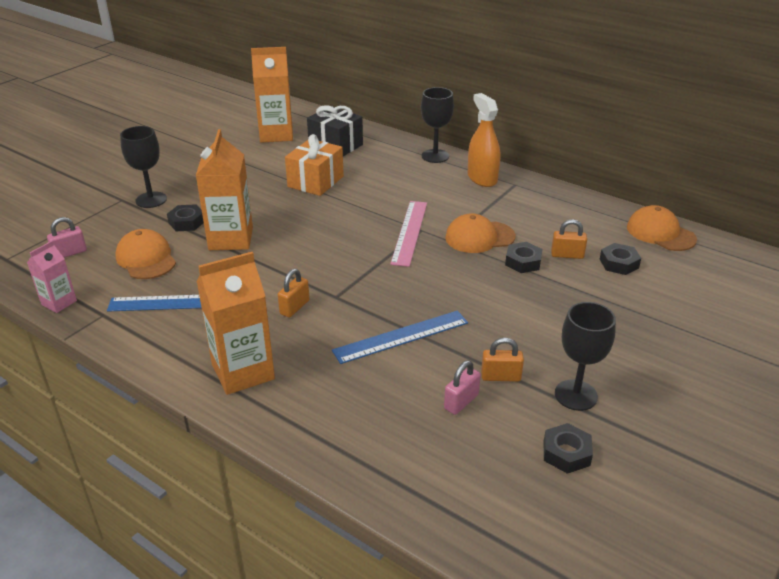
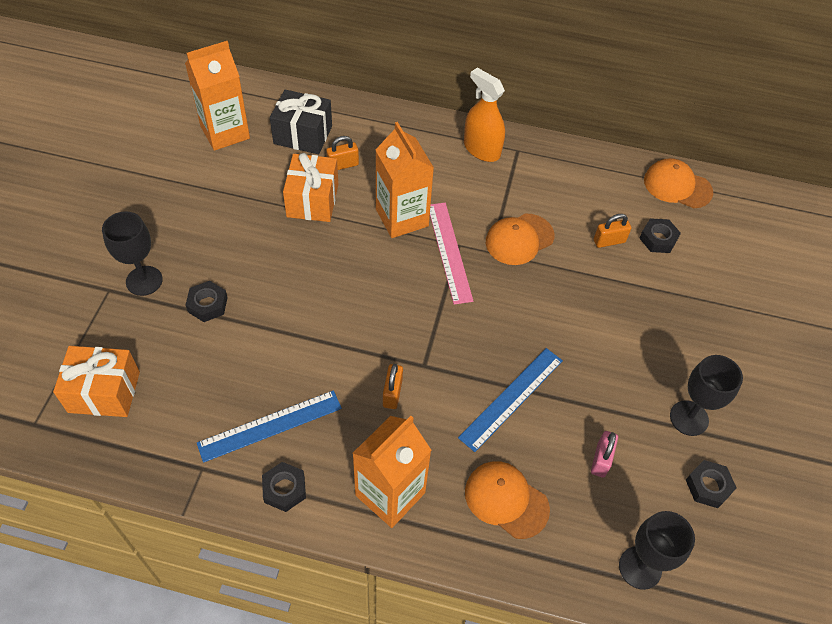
camera: 25 degrees left, 20 degrees up
pink carton [27,241,77,313] -> none
pink padlock [47,217,87,258] -> orange gift [53,346,140,417]
orange cap [115,229,176,279] -> orange cap moved to [465,461,550,539]
orange carton [196,129,253,250] -> orange carton moved to [376,122,434,238]
black goblet [421,87,454,163] -> black goblet moved to [619,511,695,590]
orange padlock [481,338,524,382] -> orange padlock moved to [326,136,359,170]
black nut [505,242,542,273] -> black nut moved to [262,462,306,512]

